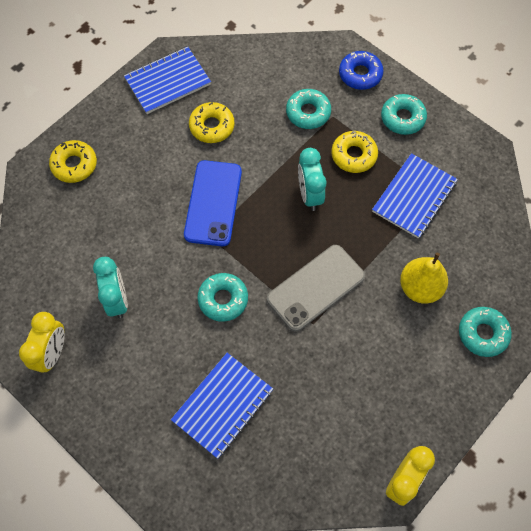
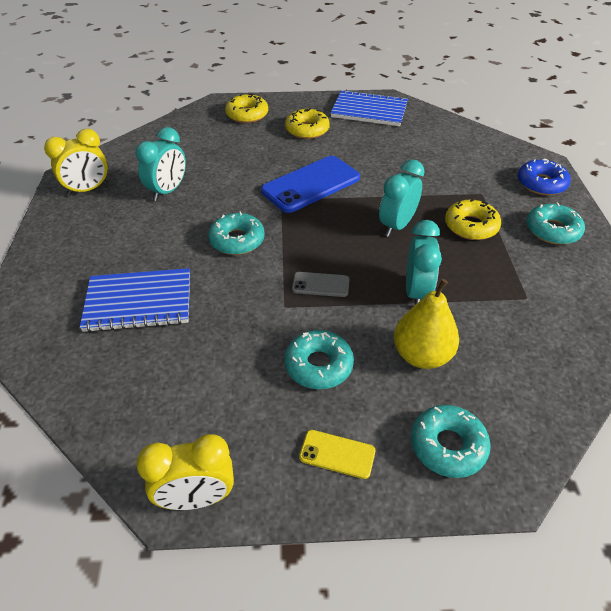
camera: 45 degrees right, 20 degrees down
yellow donut [189,102,235,143] -> yellow donut moved to [285,108,330,139]
grey phone [267,245,365,331] -> grey phone [292,272,349,297], size x0.48
turquoise donut [286,89,331,129] -> turquoise donut moved to [285,330,354,389]
blue notebook [372,153,458,239] -> none
none -> yellow phone [299,430,375,479]
none -> turquoise clock [406,220,442,305]

